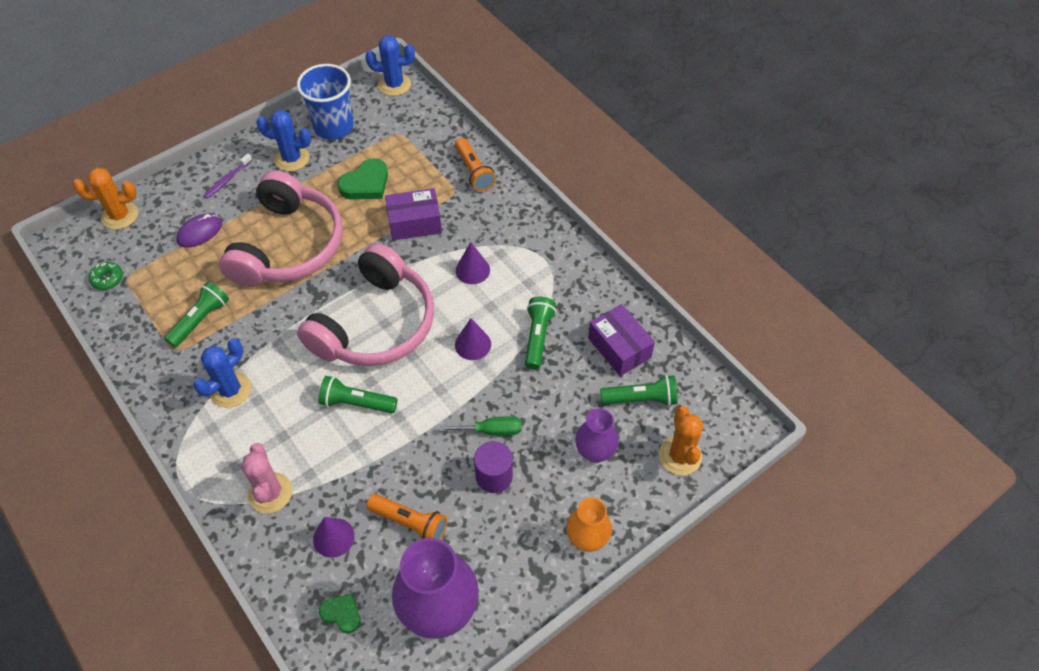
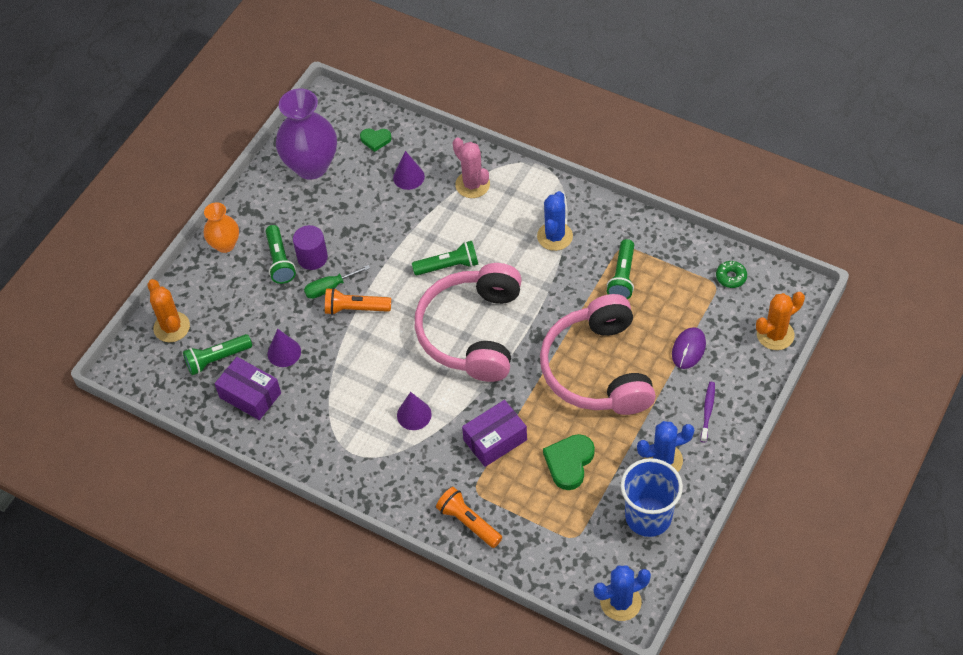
camera: 160 degrees right, 0 degrees up
orange flashlight [366,494,447,540] -> orange flashlight moved to [325,288,391,315]
purple cone [455,318,491,360] -> purple cone moved to [268,329,301,367]
green flashlight [525,297,556,370] -> green flashlight moved to [266,225,296,284]
purple vase [575,408,619,463] -> none

